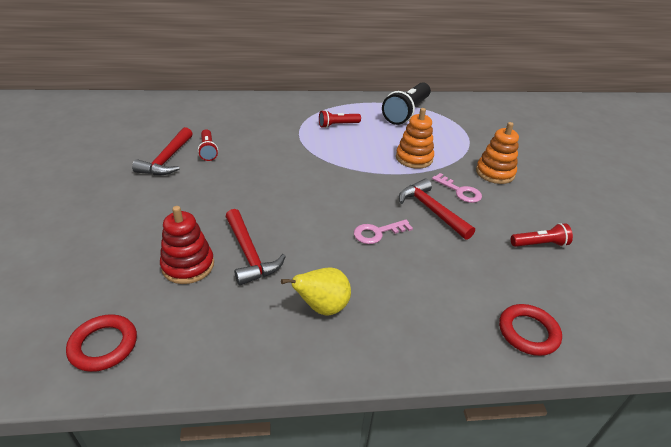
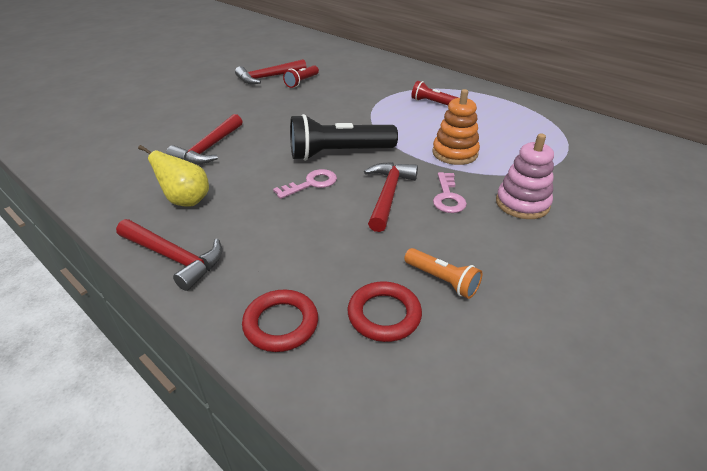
camera: 50 degrees right, 0 degrees up
red ring [66,314,137,372] -> red ring moved to [347,281,422,342]
red stacking toy [160,206,214,284] -> none
pink key [354,220,413,244] -> pink key turned 120 degrees clockwise [273,169,337,199]
black flashlight [382,82,431,125] -> black flashlight moved to [290,114,398,161]
orange stacking toy [476,122,519,184] -> pink stacking toy [496,134,554,219]
red flashlight [511,223,573,247] -> orange flashlight [404,248,482,299]
none -> red hammer [116,219,222,291]

